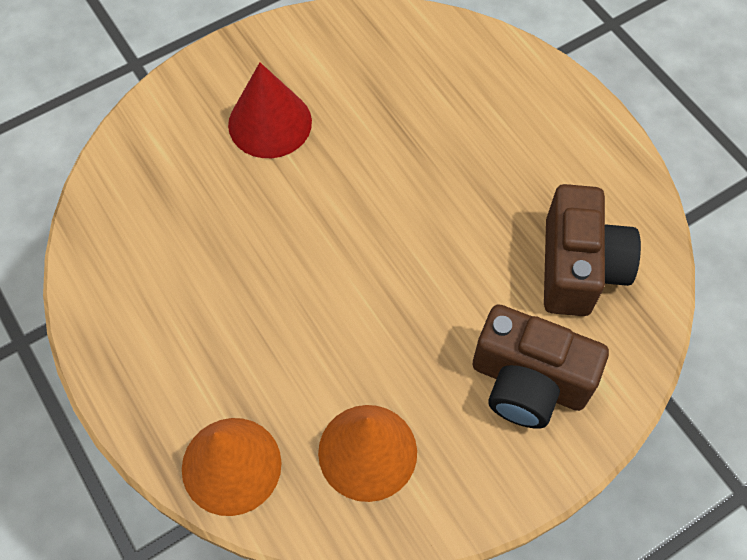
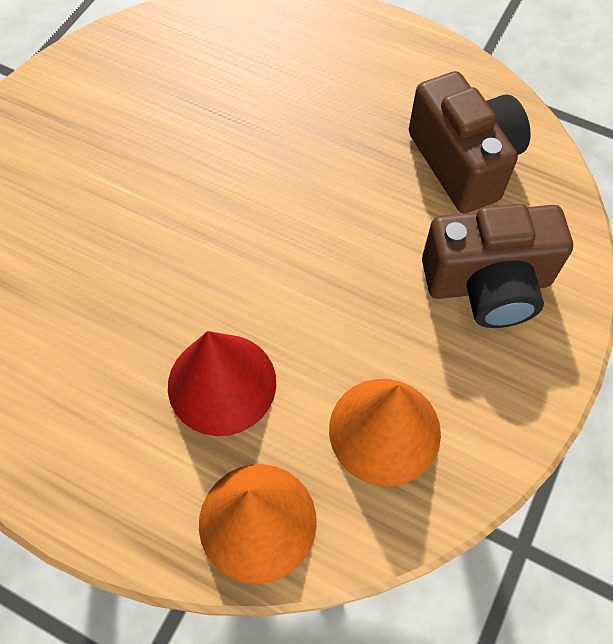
camera: 30 degrees left, 0 degrees up
red cone [228,62,312,158] -> red cone moved to [168,331,276,436]

